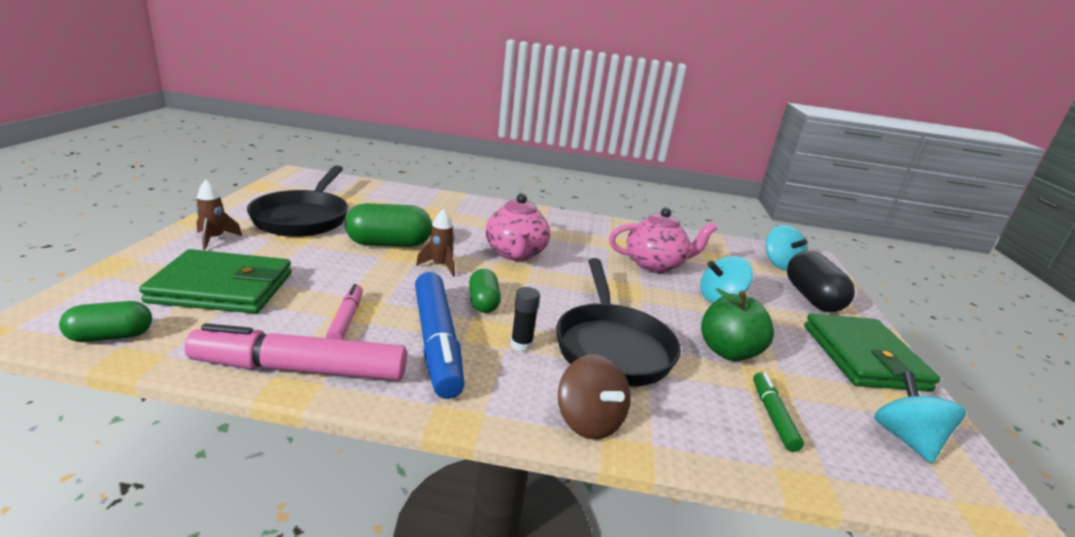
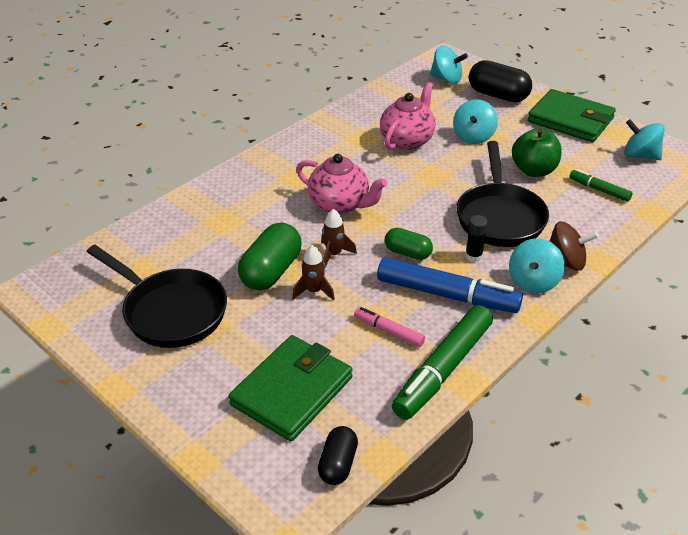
camera: 50 degrees left, 15 degrees up
green capsule [59,301,152,342] -> black capsule [318,426,358,485]
pink marker [185,323,407,380] -> green marker [392,305,493,420]
brown rocket [196,180,242,250] -> brown rocket moved to [292,245,335,301]
black pan [556,258,681,387] -> black pan turned 60 degrees clockwise [456,141,549,247]
none -> turquoise spinning top [509,238,565,293]

